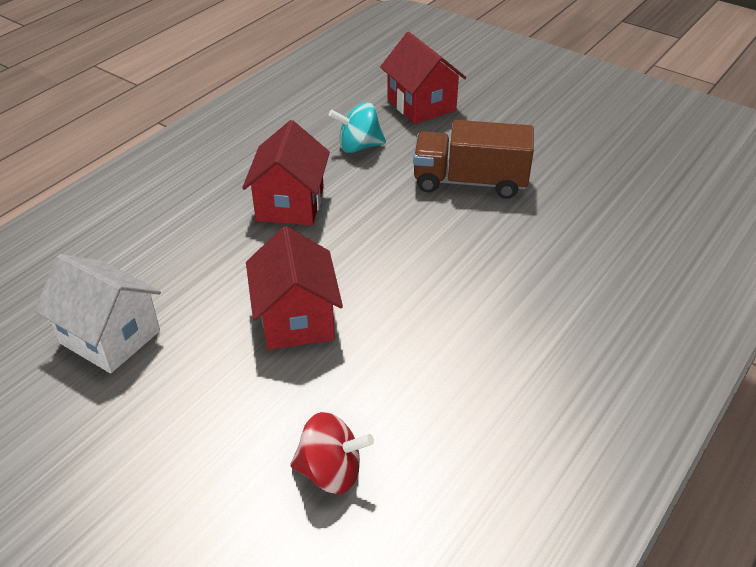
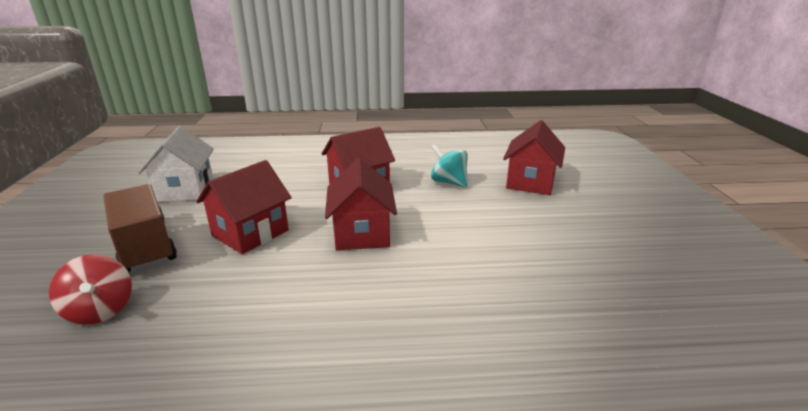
camera: 50 degrees right, 15 degrees down
brown truck [413,120,534,199] -> brown truck moved to [103,184,177,273]
none -> red house [325,158,397,250]

